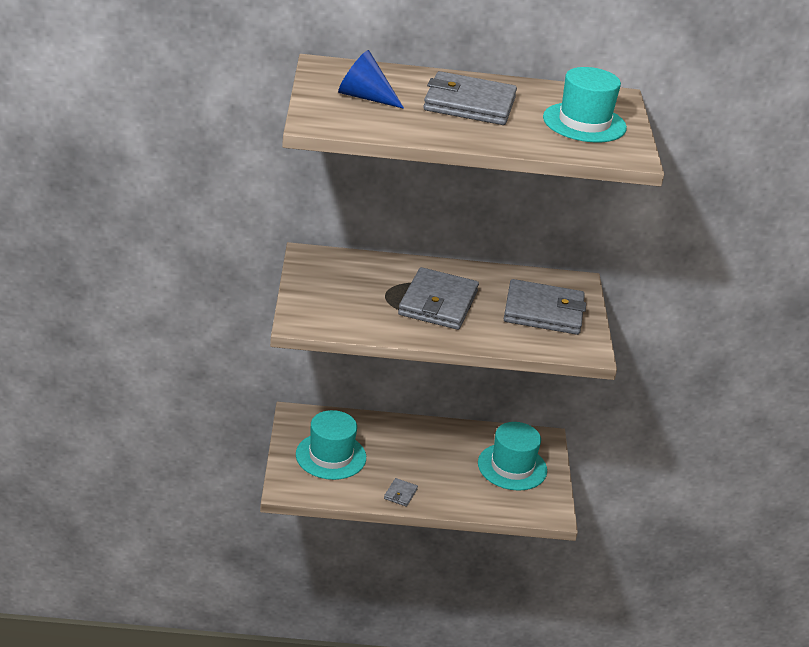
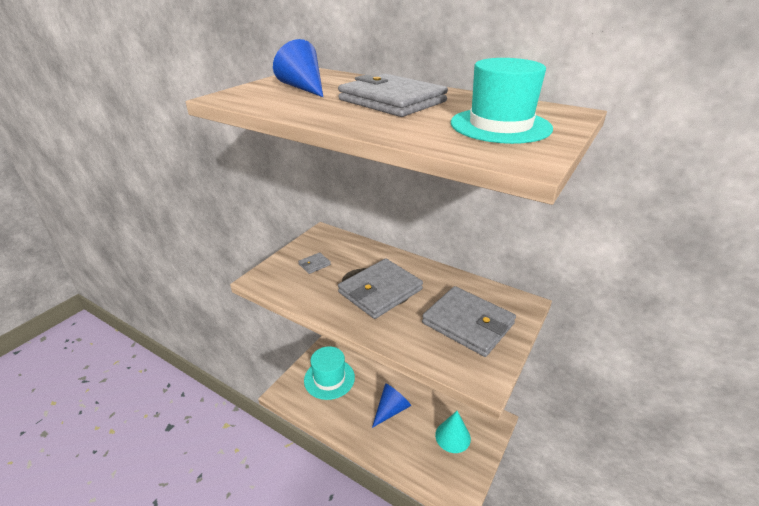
camera: 35 degrees right, 0 degrees up
grey wallet [384,478,418,507] -> grey wallet moved to [298,252,331,274]
turquoise hat [478,422,547,491] -> turquoise cone [435,411,471,453]
none -> blue cone [372,383,411,428]

